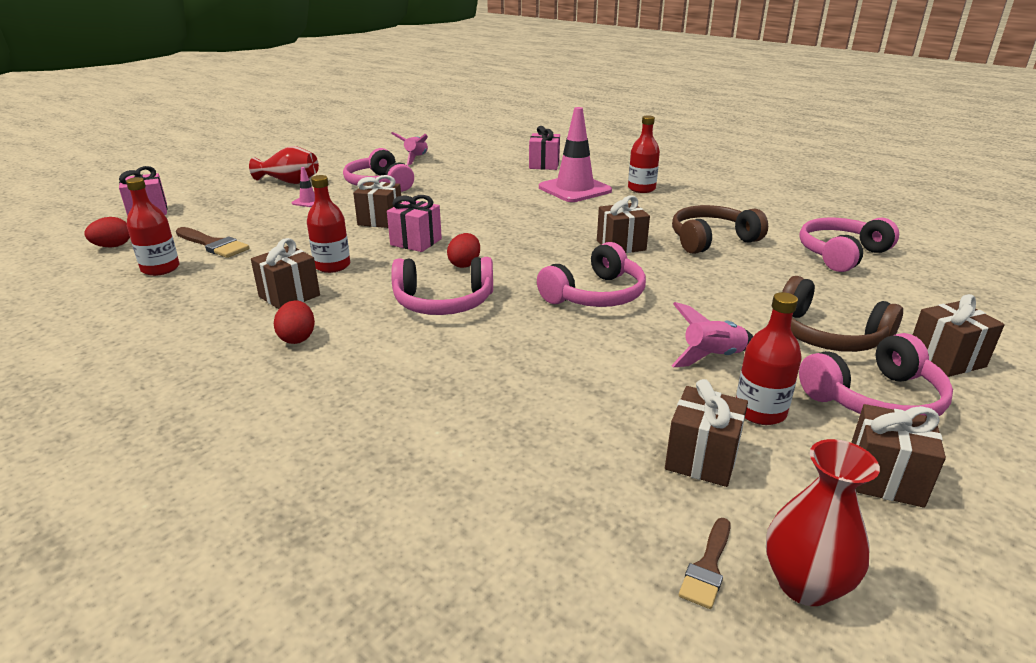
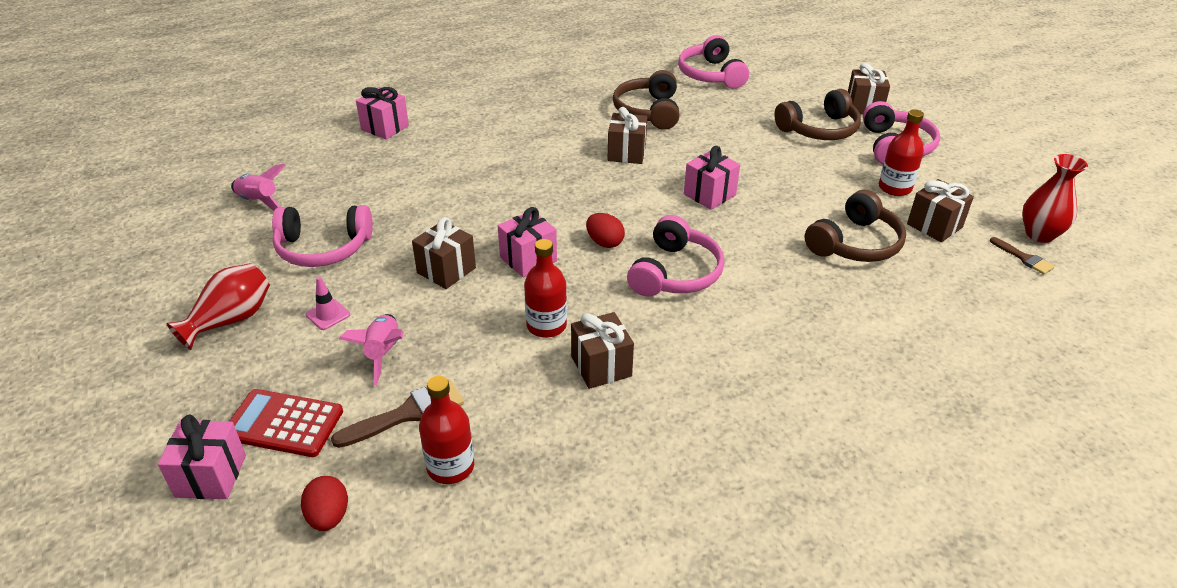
camera: 65 degrees left, 10 degrees up
red egg [274,300,315,344] -> none
pink headphones [537,242,646,307] -> pink gift [684,146,740,210]
pink traffic cone [539,107,612,202] -> none
red bottle [628,115,660,193] -> none
pink rocket [671,302,753,367] -> pink rocket moved to [339,314,404,386]
brown gift [851,404,946,508] -> none
none -> red calculator [229,389,343,457]
none -> brown headphones [804,190,906,262]

